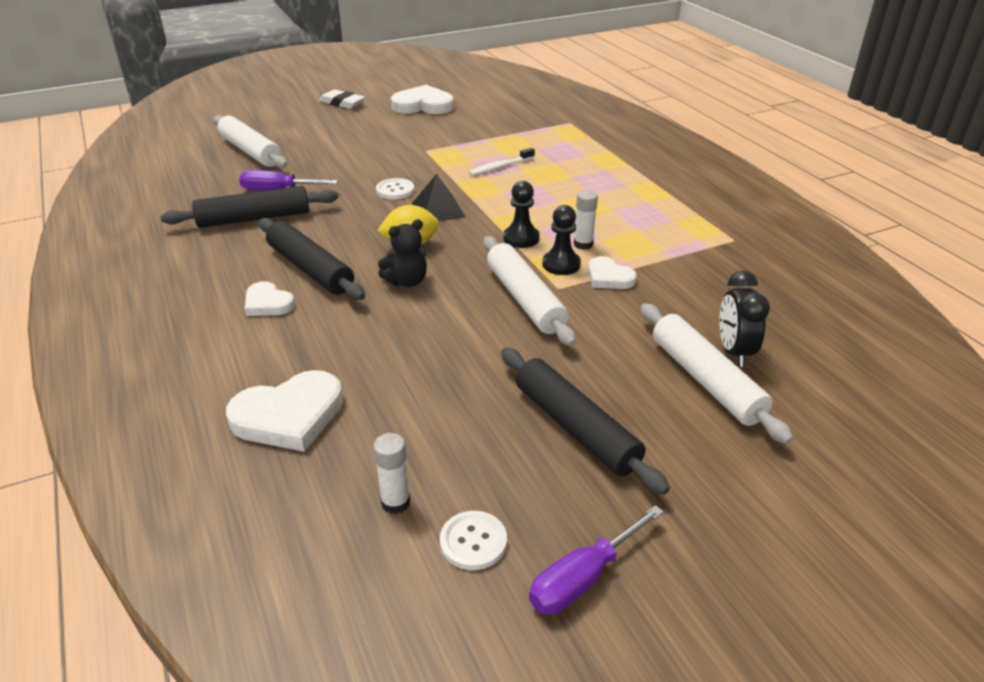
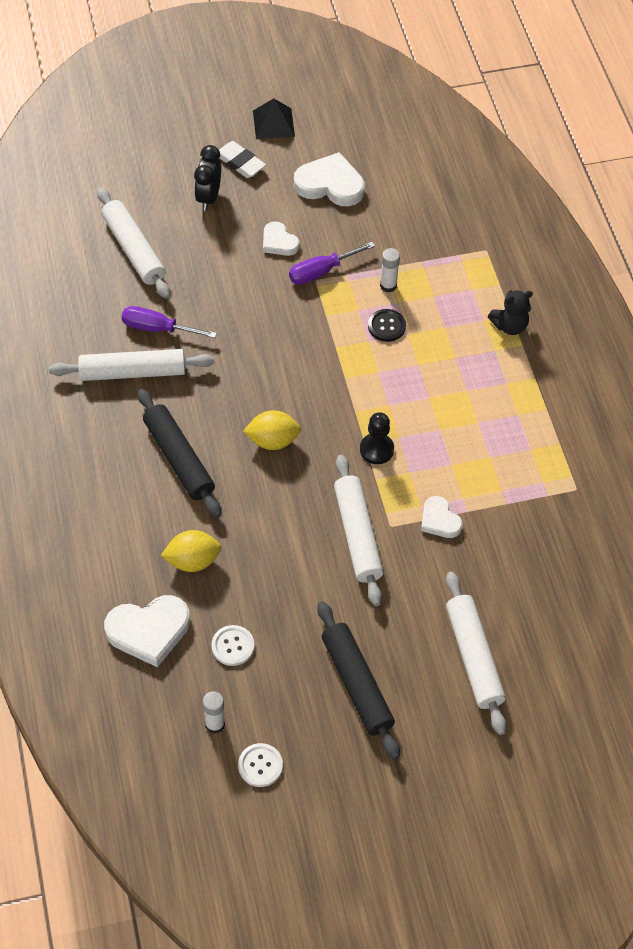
camera: 10 degrees right, 20 degrees up
black rolling pin [160,186,338,228] -> white rolling pin [49,349,215,381]
white heart [245,281,295,316] -> white heart moved to [263,221,300,256]
white button [376,178,414,200] -> white button moved to [211,625,254,666]
black teddy bear [378,219,427,287] -> black teddy bear moved to [488,290,533,335]
black pyramid [412,174,465,221] -> black pyramid moved to [253,98,295,139]
white toothbrush [469,148,535,176] -> black button [368,309,406,342]
purple screwdriver [529,505,664,615] -> purple screwdriver moved to [289,242,375,285]
black pawn [542,205,581,275] -> none
white glue stick [574,190,598,250] -> white glue stick moved to [380,248,400,293]
black clock [719,271,770,367] -> black clock moved to [194,145,221,211]
none -> yellow lemon [161,530,221,572]

